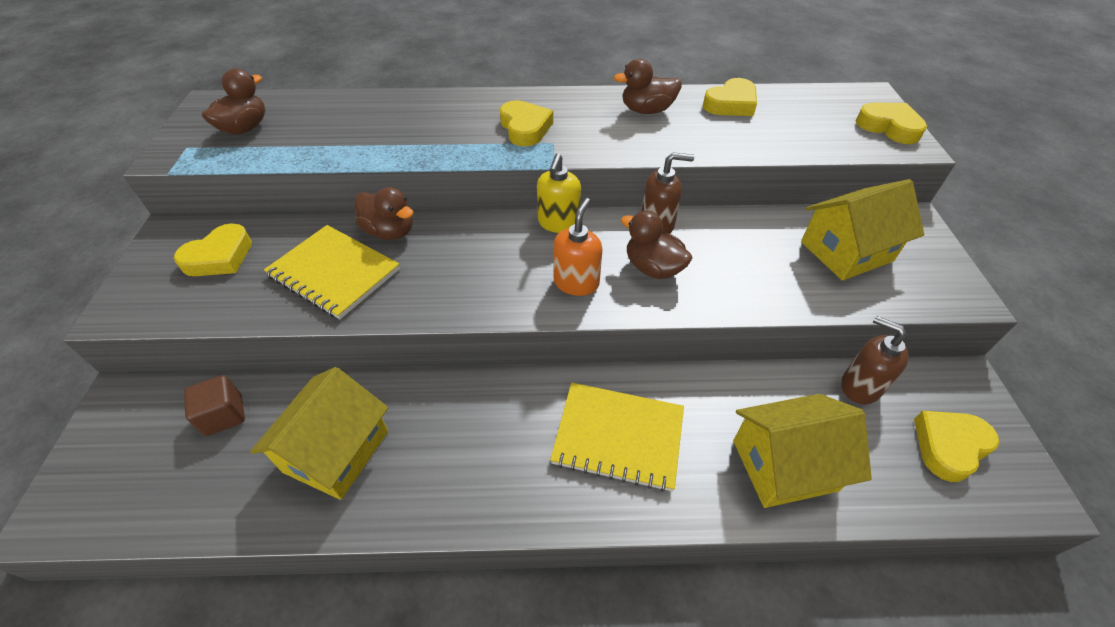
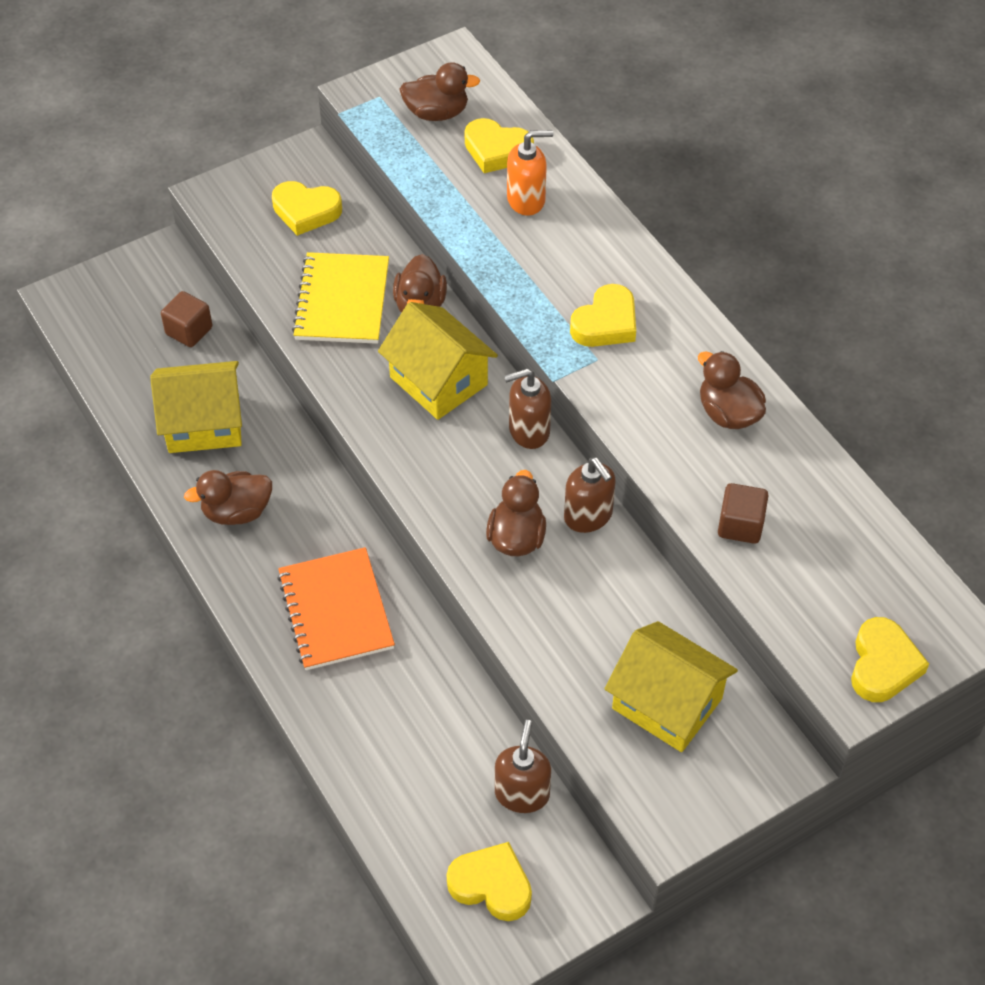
camera: 60 degrees right, 5 degrees up
yellow soap dispenser [537,153,581,233] -> brown soap dispenser [504,369,551,449]
yellow notebook [550,383,684,492] -> orange notebook [277,547,395,670]
orange soap dispenser [553,198,603,296] -> orange soap dispenser moved to [507,130,553,216]
yellow heart [703,78,757,116] -> yellow heart moved to [465,118,534,173]
yellow house [733,394,872,508] -> yellow house moved to [378,302,498,420]
none -> brown duck [184,470,272,525]
none -> brown cube [718,483,768,544]

